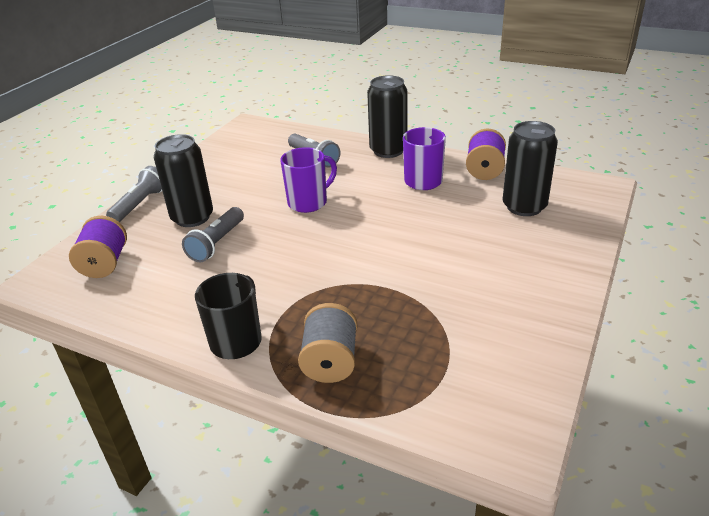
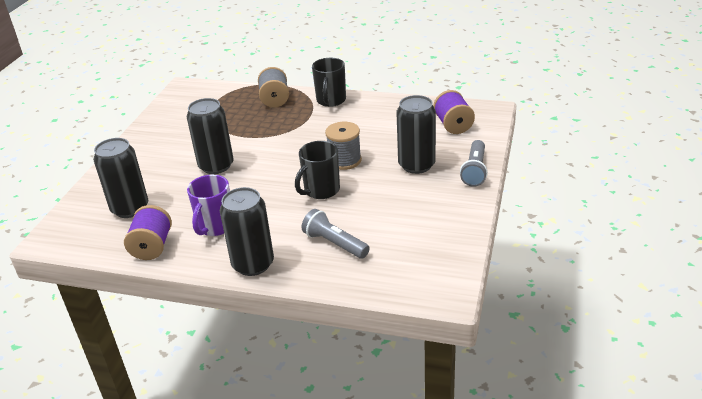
camera: 170 degrees right, 0 degrees up
grey flashlight [182,207,244,262] -> none
purple mug [280,147,337,213] -> black mug [295,141,340,199]
none -> black can [187,98,233,174]
none -> grey spool [325,122,362,170]

